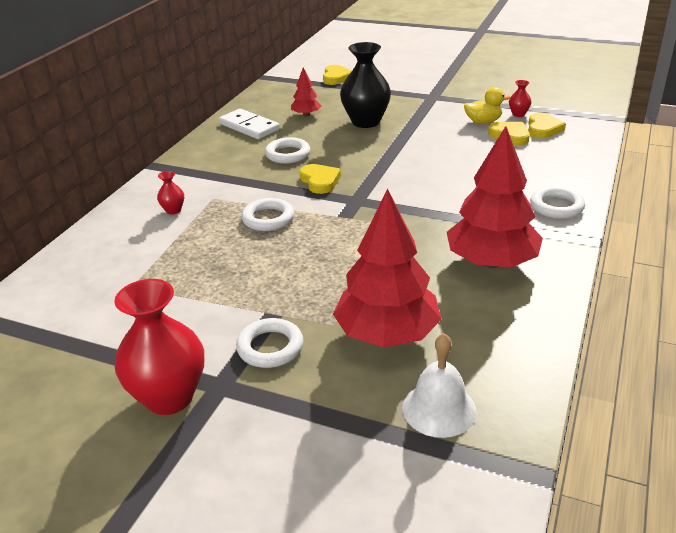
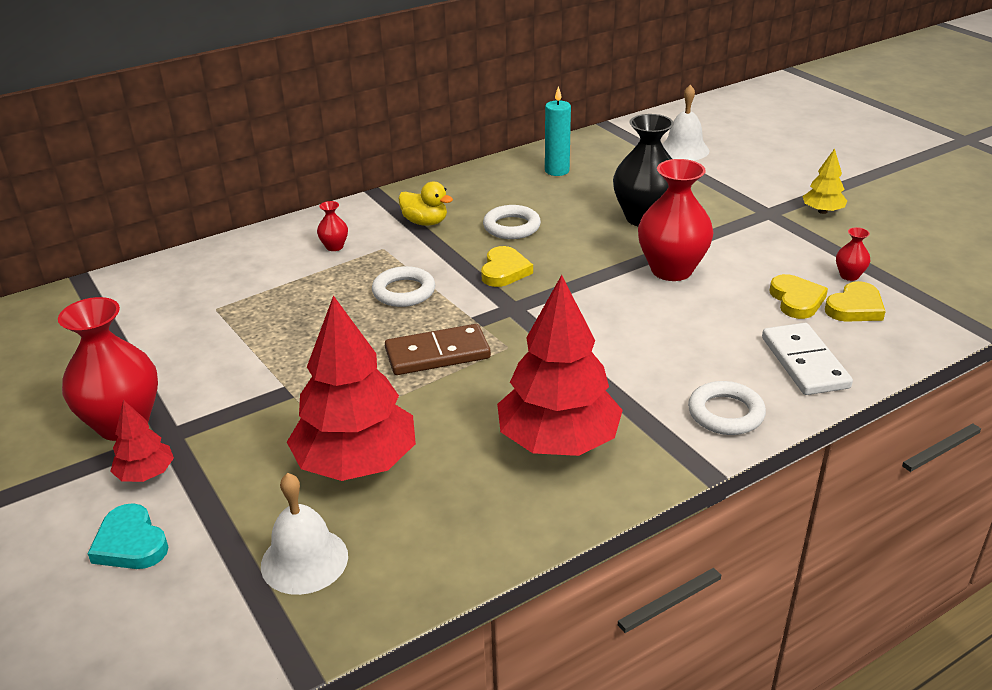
camera: 35 degrees right, 0 degrees up
white domino [219,109,280,139] -> white domino moved to [762,323,853,395]
white ring [236,318,304,368] -> none
red tree [291,68,322,116] -> red tree moved to [110,400,174,482]
yellow heart [323,65,352,85] -> white bell [662,85,709,161]
yellow duck [464,87,510,124] -> yellow duck moved to [398,182,453,226]
none -> turquoise heart [87,503,168,569]
none -> brown domino [385,324,491,375]
none -> turquoise candle [545,86,571,176]
none -> red vase [638,159,713,281]
none -> yellow tree [802,148,847,214]

